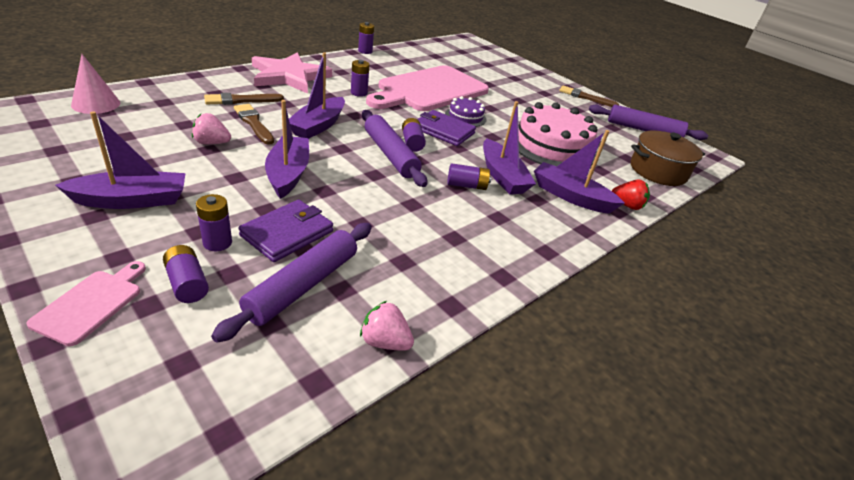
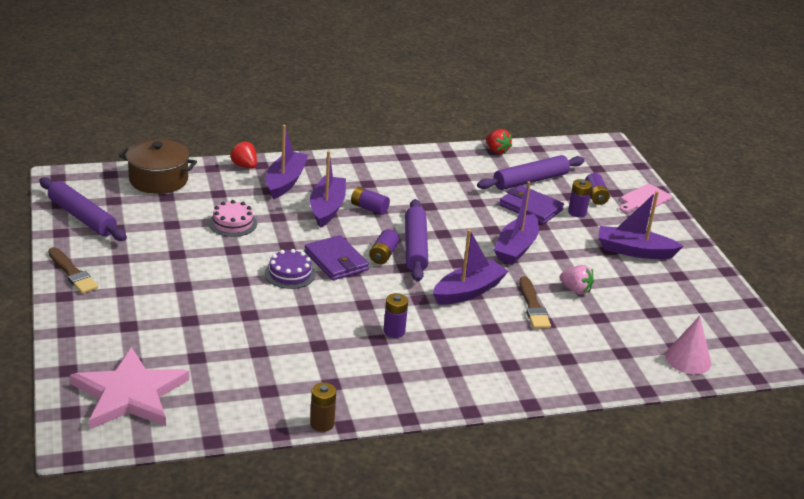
camera: 150 degrees left, 5 degrees down
brown brush [204,93,284,105] -> none
purple wallet [238,200,333,262] -> purple wallet turned 60 degrees clockwise [500,185,564,224]
pink star [252,52,332,94] -> pink star moved to [70,347,189,430]
purple battery [358,22,374,54] -> brown battery [310,383,336,432]
pink strawberry [360,301,414,351] -> red strawberry [486,129,512,154]
pink cutting board [366,65,489,111] -> none
pink cake [518,102,598,166] -> pink cake [209,200,257,237], size x0.49
purple boat [534,130,625,214] -> purple boat turned 135 degrees counterclockwise [266,125,308,199]

